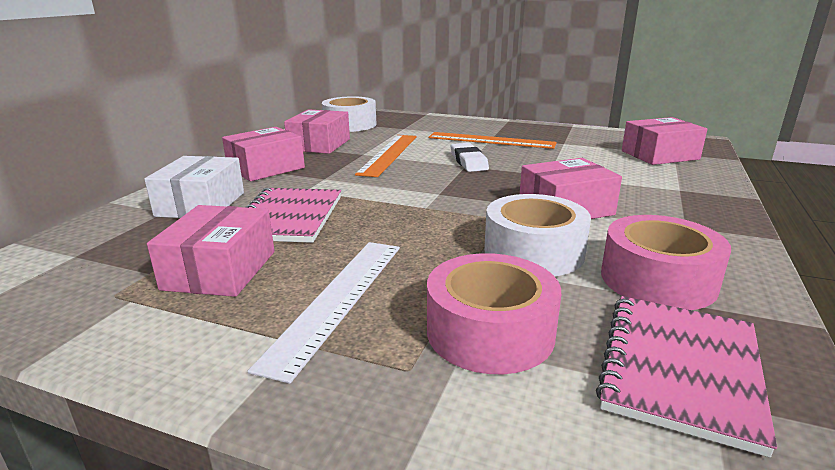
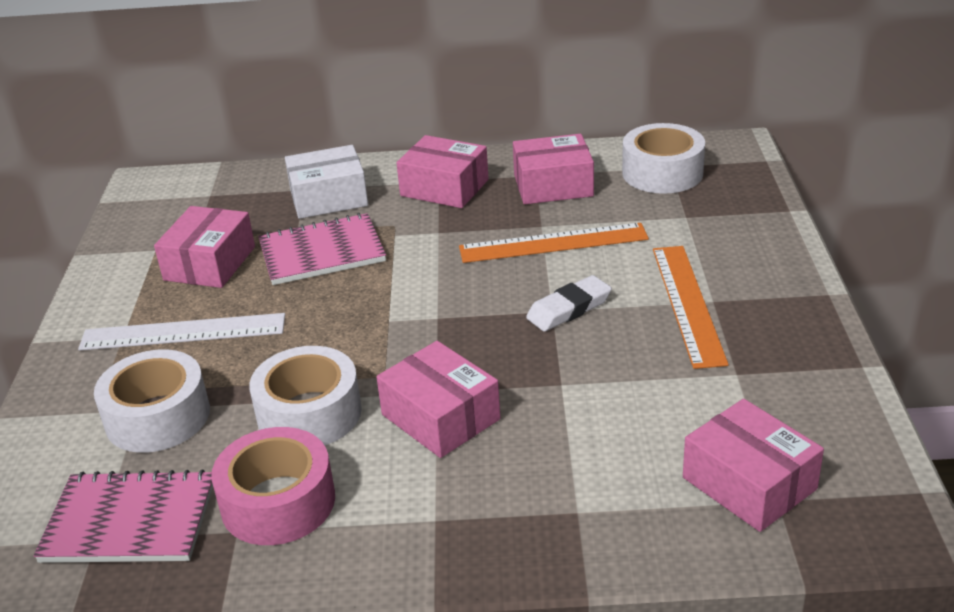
camera: 70 degrees right, 10 degrees up
pink box [147,205,275,297] -> pink box turned 60 degrees counterclockwise [154,206,255,288]
pink tape [427,253,561,374] -> white tape [94,349,210,453]

